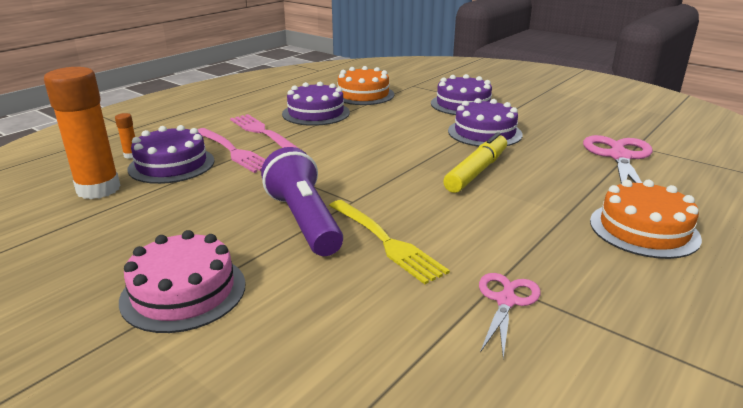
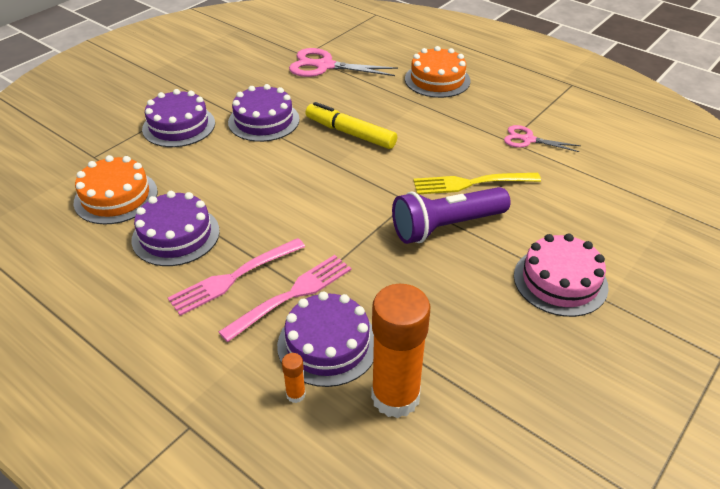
camera: 90 degrees left, 15 degrees up
yellow fork [329,200,450,284] -> yellow fork turned 150 degrees counterclockwise [413,173,541,194]

